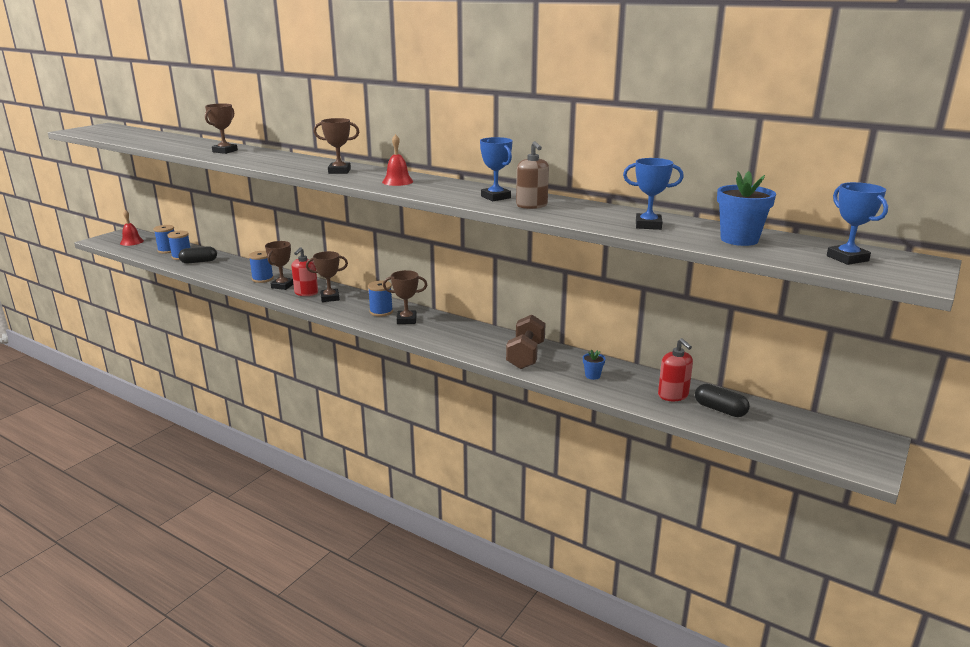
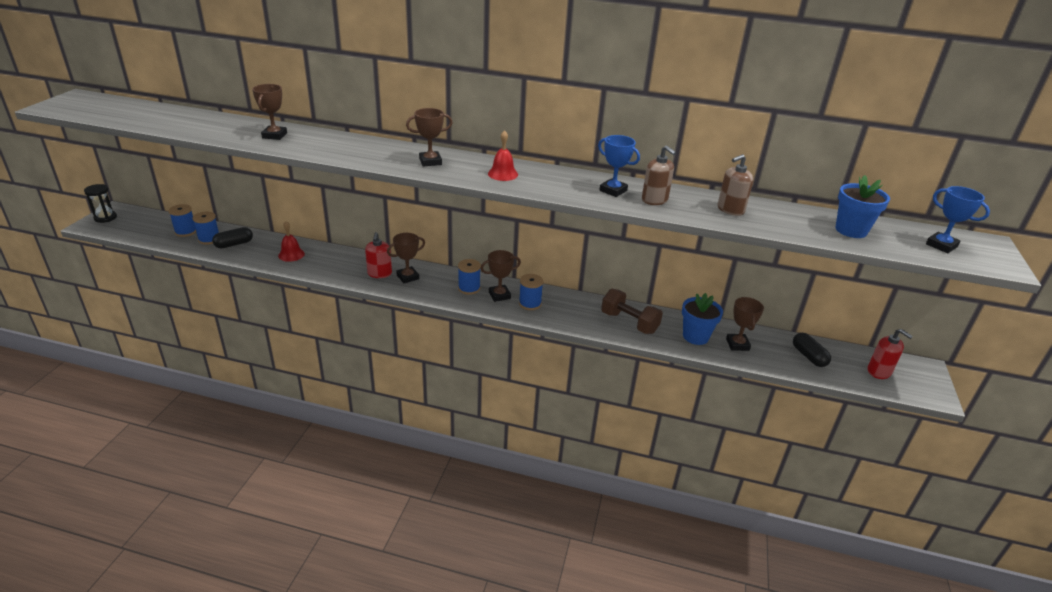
camera: 20 degrees left, 10 degrees up
red bell [120,210,144,246] -> red bell moved to [278,221,305,262]
blue spool [249,251,274,283] -> blue spool moved to [519,274,543,310]
brown trophy [265,241,293,290] -> brown trophy moved to [726,297,764,351]
brown dumbbell [506,315,546,369] -> brown dumbbell turned 45 degrees counterclockwise [601,289,663,334]
blue flower pot [583,349,605,380] -> blue flower pot [682,293,723,345], size x2.02
blue trophy [623,158,684,230] -> none
red soap dispenser [658,338,693,401] -> red soap dispenser moved to [867,329,913,379]
black capsule [695,384,750,417] -> black capsule turned 45 degrees clockwise [793,333,831,367]
none -> black hourglass [84,184,117,223]
none -> brown soap dispenser [718,154,753,216]

